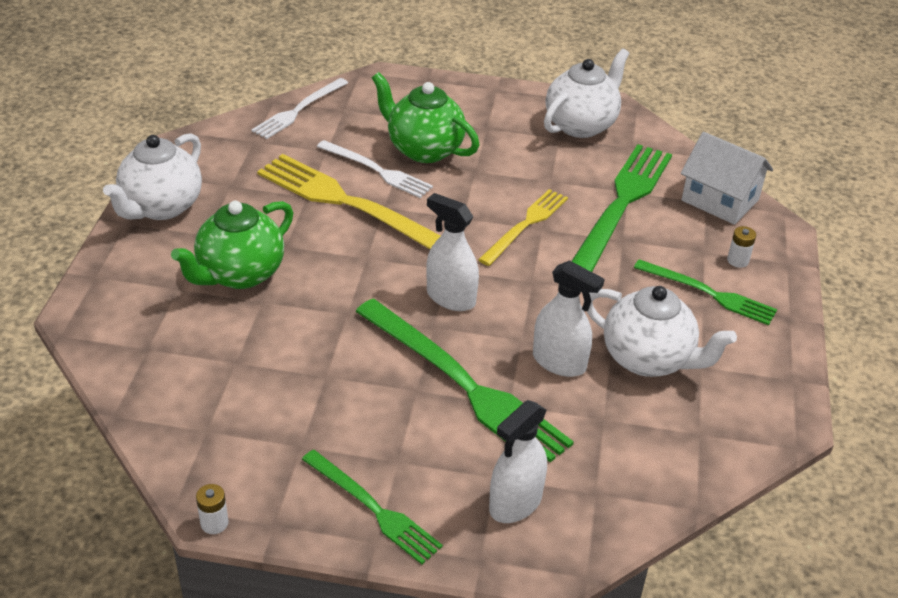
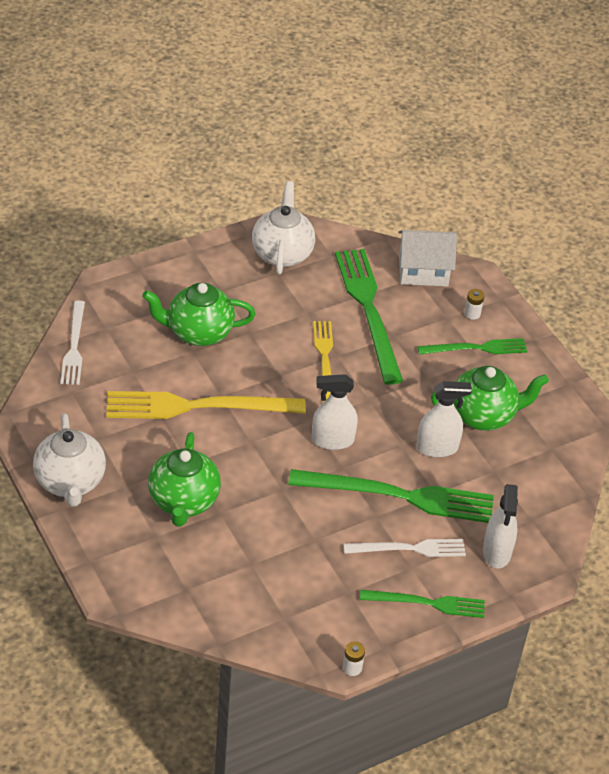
camera: 40 degrees left, 5 degrees up
white fork [317,140,433,198] -> white fork moved to [343,539,466,557]
white teapot [586,286,737,377] -> green teapot [431,366,549,431]

